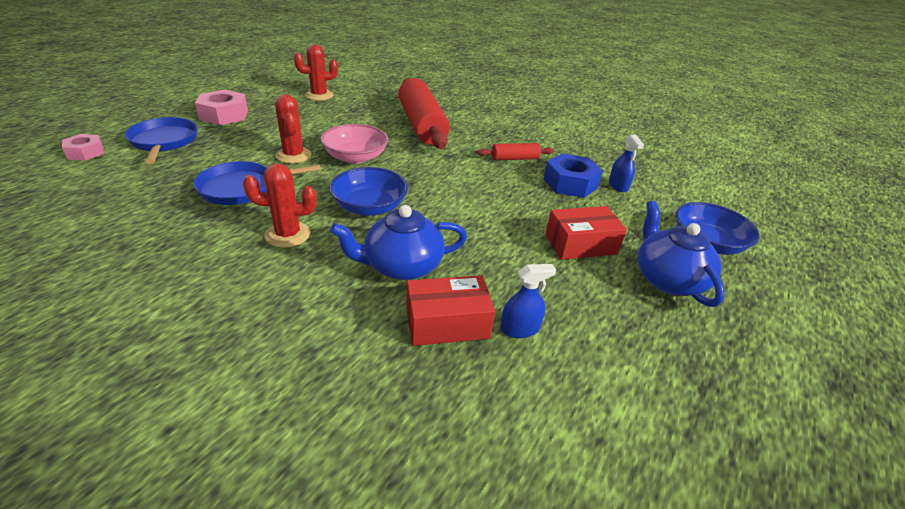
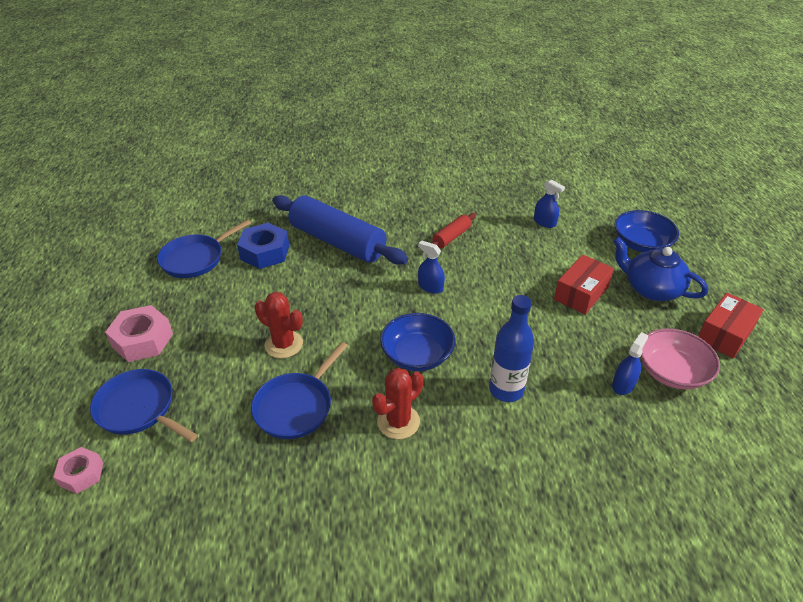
camera: 35 degrees left, 5 degrees up
red cactus [294,44,338,100] -> blue pan [157,219,251,278]
pink bowl [321,124,388,164] -> pink bowl moved to [640,328,720,390]
blue teapot [330,205,467,280] -> blue bottle [489,295,534,402]
red rolling pin [398,78,450,149] -> blue rolling pin [272,195,408,265]
red box [406,275,495,346] -> red box moved to [698,293,764,358]
blue nut [543,153,603,198] -> blue nut moved to [237,223,289,269]
none -> blue spray bottle [418,240,445,294]

